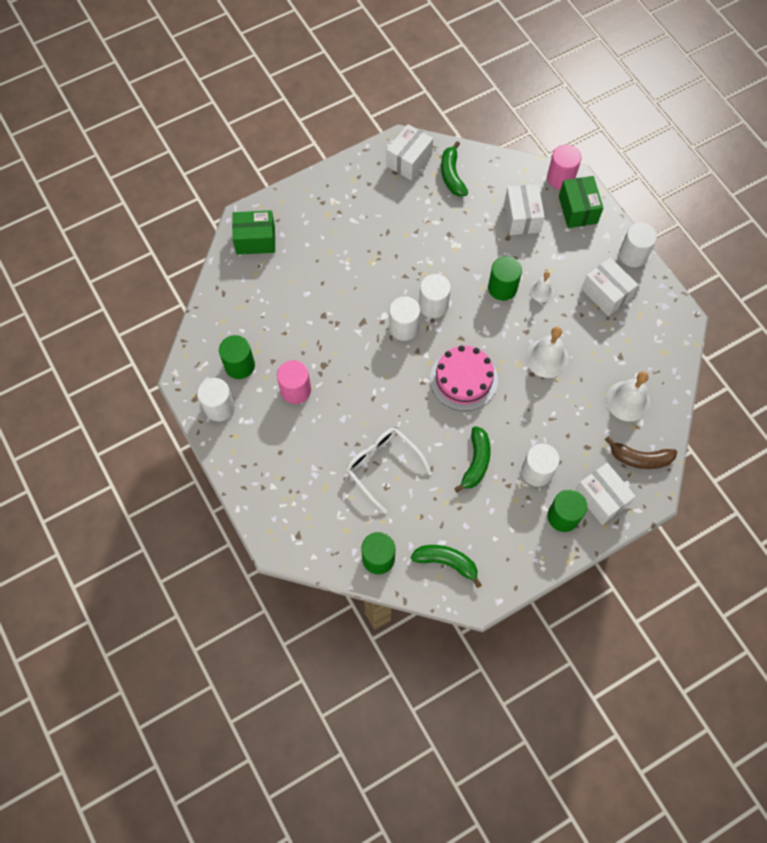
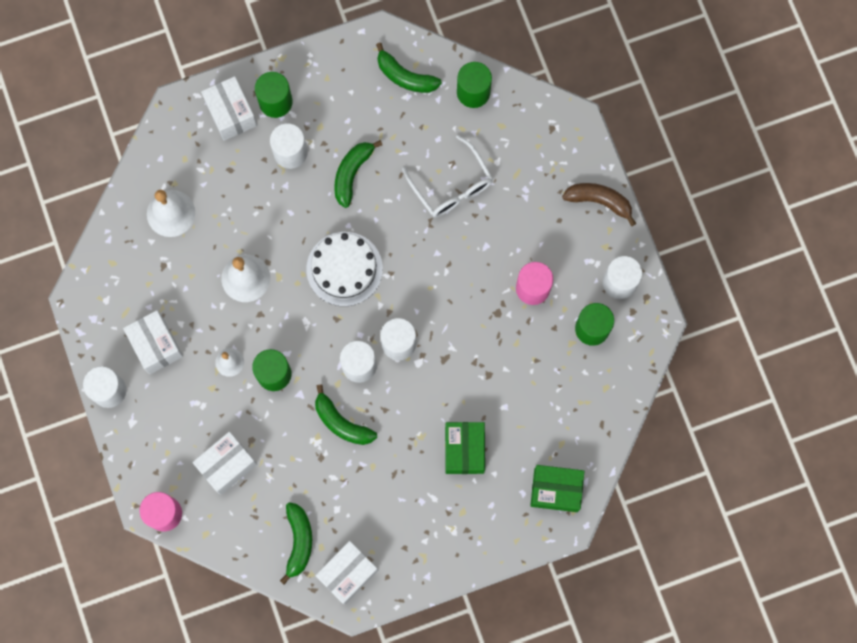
camera: 170 degrees left, 10 degrees up
pink cake [430,345,498,411] -> white cake [306,232,383,306]
white box [504,184,545,235] -> white box turned 45 degrees clockwise [192,432,257,495]
green box [559,176,603,228] -> green box moved to [445,422,485,474]
brown banana [605,436,677,469] -> brown banana moved to [562,183,636,226]
none -> green banana [315,384,377,445]

